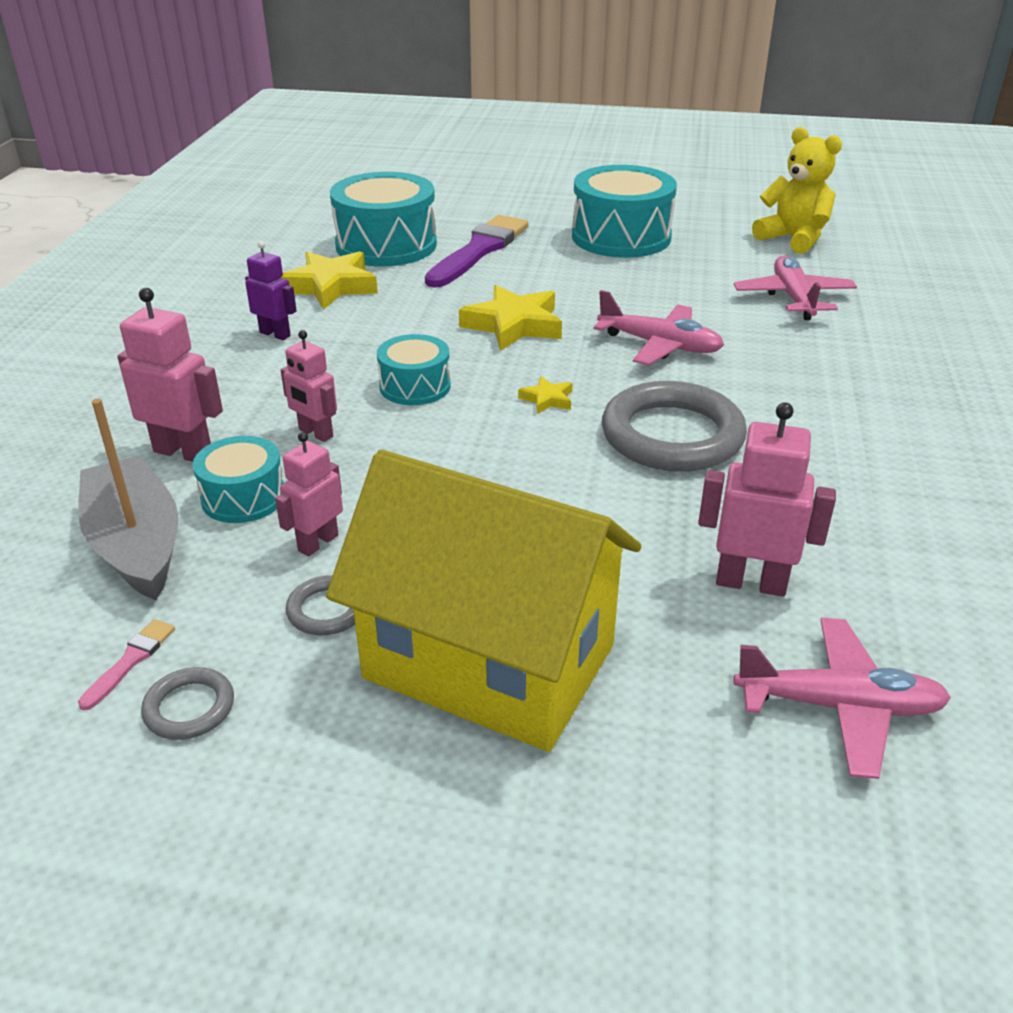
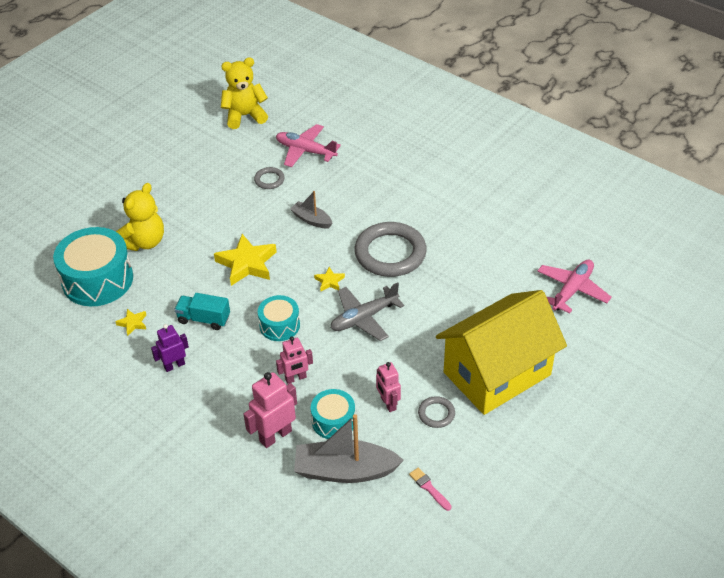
camera: 60 degrees left, 10 degrees up
grey ring [141,667,234,740] -> grey ring moved to [254,167,285,189]
yellow star [281,251,378,310] -> yellow star [115,309,146,336], size x0.48
purple brush [425,215,528,288] -> yellow teddy bear [116,183,164,251]
turquoise drum [572,165,677,258] -> none
pink plane [594,290,724,365] -> grey boat [290,191,333,228]
pink robot [698,402,836,597] -> none
none -> turquoise truck [174,293,230,330]
none -> grey plane [331,282,404,341]

